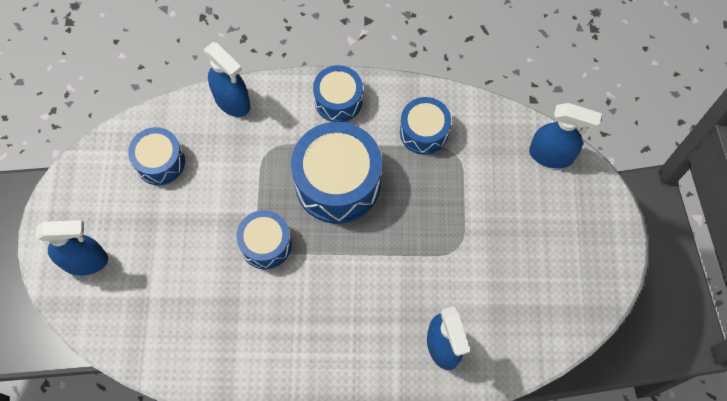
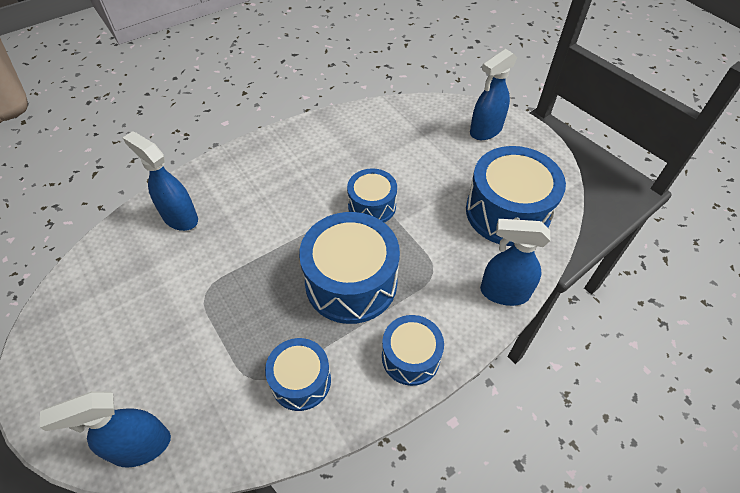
camera: 145 degrees right, 15 degrees down
blue drum [128,127,185,185] -> blue drum [466,146,566,246], size x1.73

